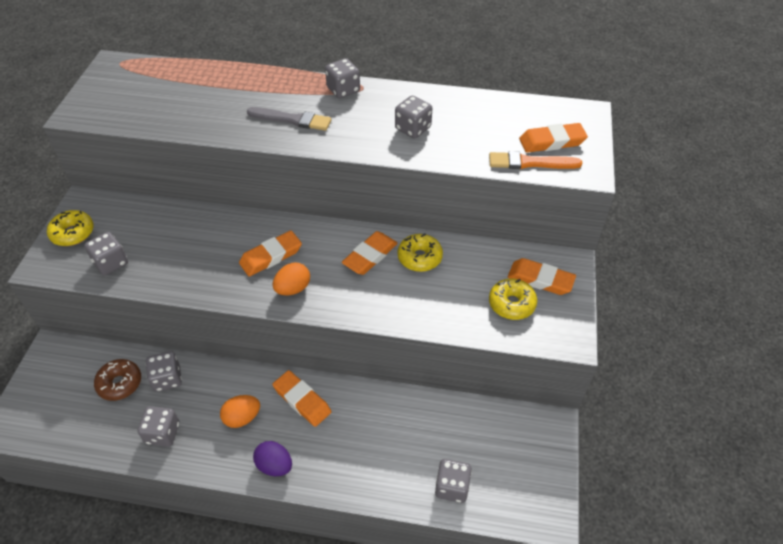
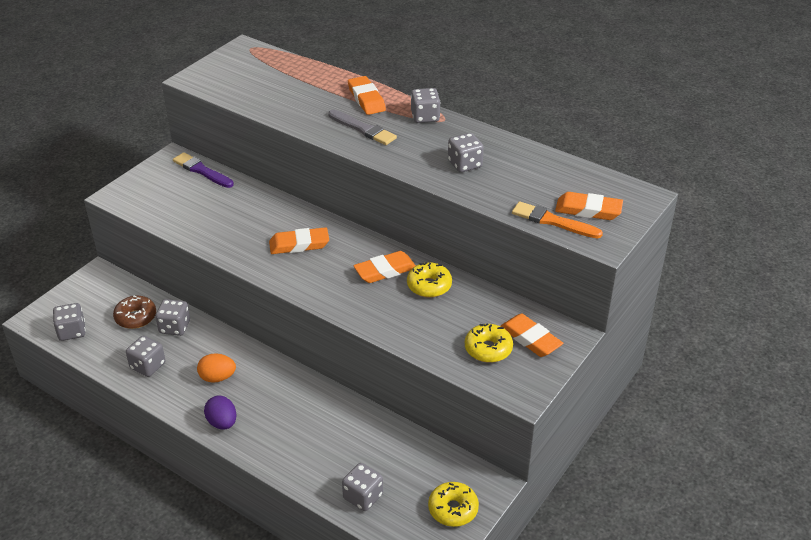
camera: 25 degrees right, 10 degrees down
yellow donut [47,210,94,246] -> yellow donut moved to [428,482,479,527]
grey dice [84,232,128,276] -> grey dice moved to [53,303,86,341]
orange egg [273,263,310,295] -> none
orange eraser [273,370,331,427] -> orange eraser moved to [348,76,386,115]
none -> purple brush [173,152,234,188]

